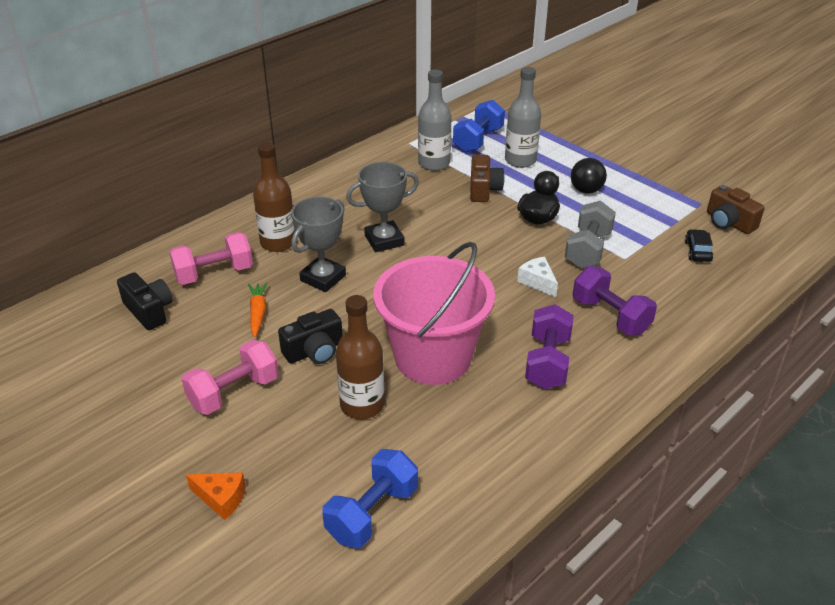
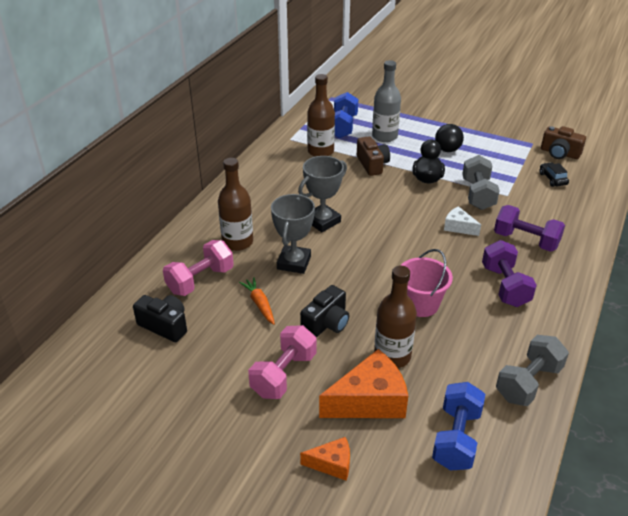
camera: 20 degrees left, 0 degrees up
pink bucket [373,242,495,385] -> pink bucket [400,249,453,317], size x0.57
grey bottle [418,70,452,171] -> brown bottle [307,74,335,157]
none -> orange cheese [319,349,408,418]
none -> grey dumbbell [496,335,569,406]

